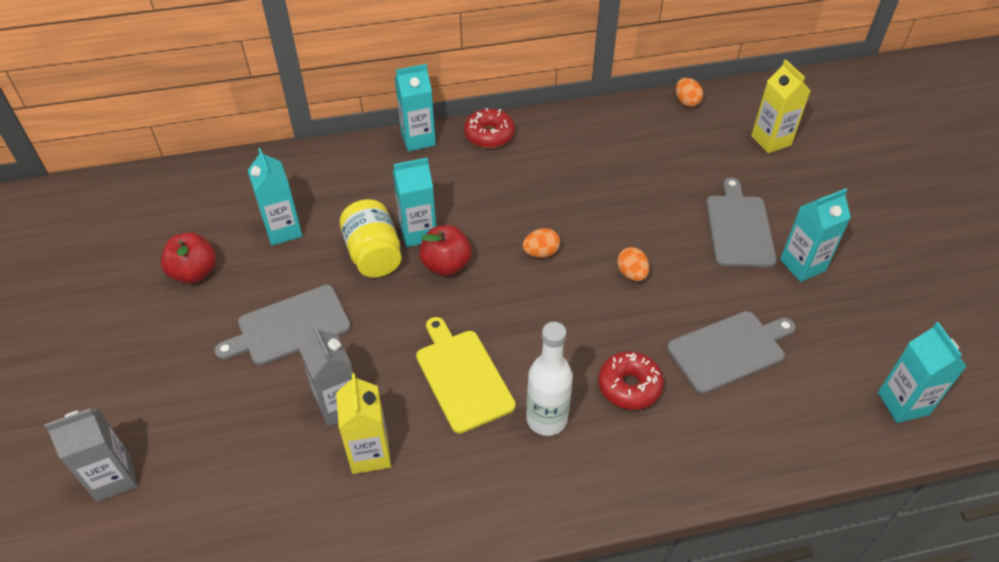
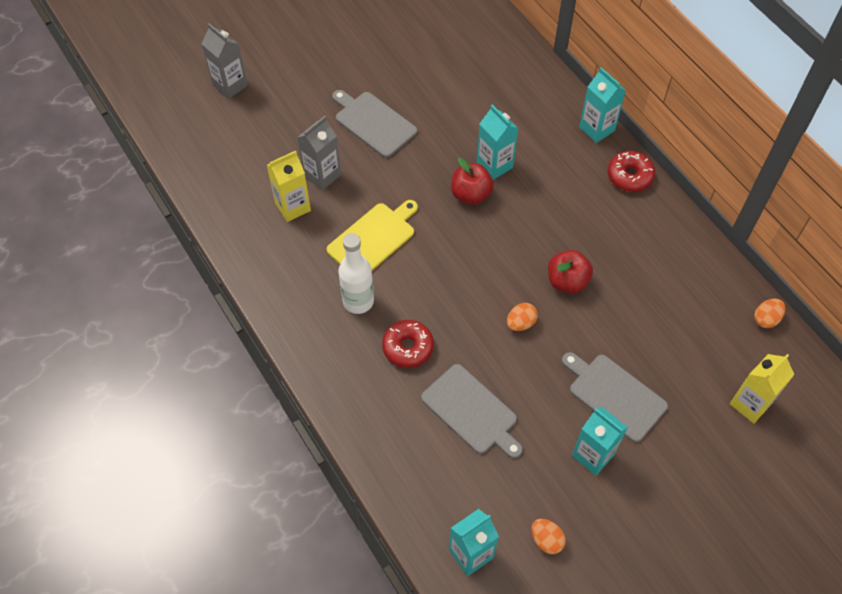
camera: 70 degrees right, 10 degrees up
red apple [161,232,216,283] -> red apple moved to [548,250,593,294]
turquoise carton [248,148,302,245] -> none
yellow jar [340,199,402,278] -> none
orange egg [522,228,560,258] -> orange egg moved to [532,519,566,554]
grey cutting board [706,178,777,267] -> grey cutting board turned 120 degrees counterclockwise [562,352,668,442]

